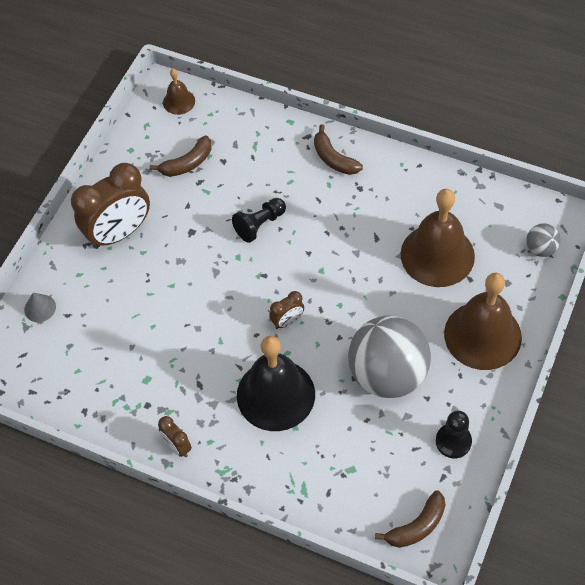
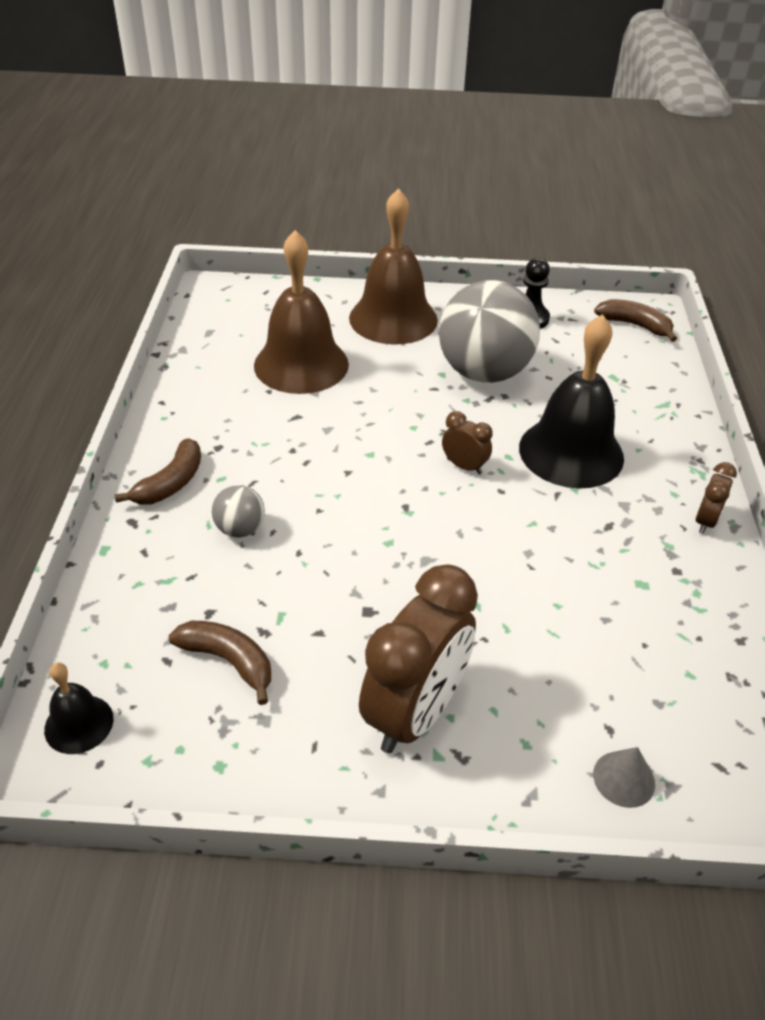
camera: 115 degrees left, 15 degrees down
brown clock [71,163,150,249] -> brown clock turned 90 degrees clockwise [359,564,478,754]
brown bell [163,69,195,115] -> black bell [44,663,114,754]
black pawn [232,198,286,243] -> none
grey ball [526,223,561,257] -> grey ball moved to [212,485,265,537]

